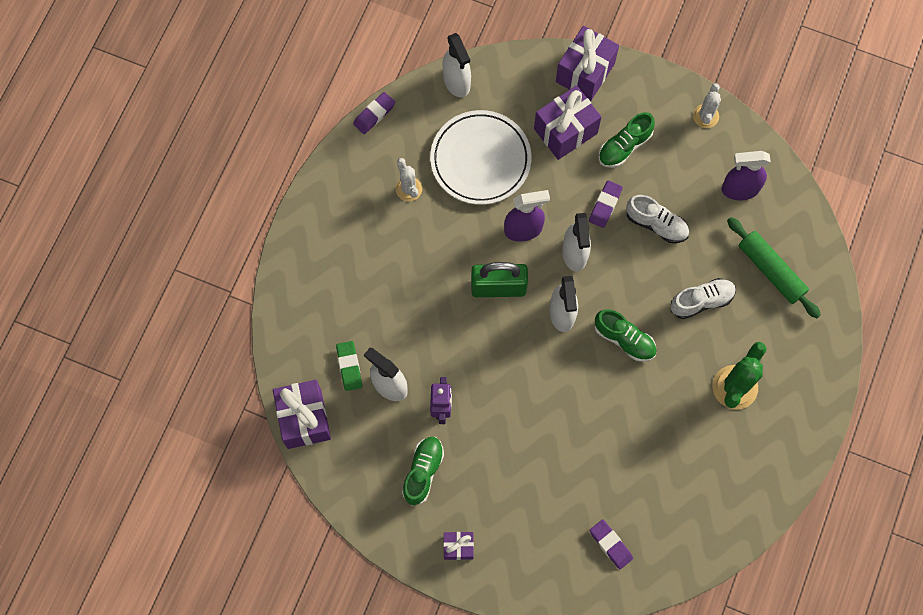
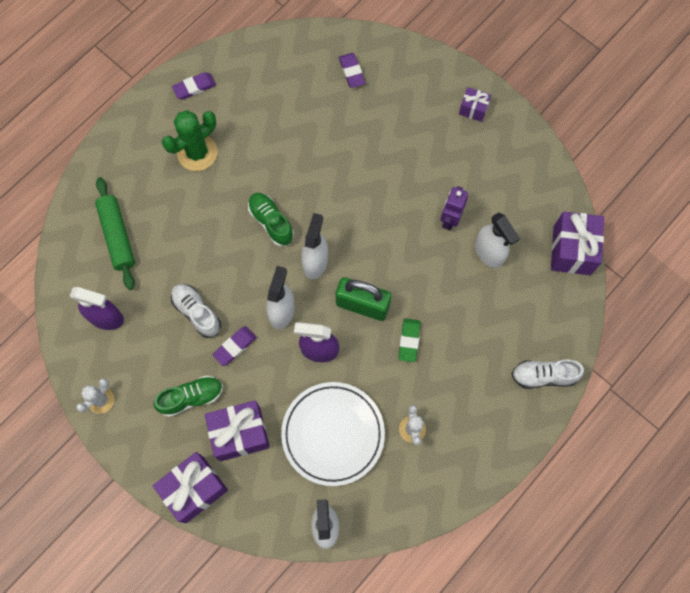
camera: 160 degrees left, 0 degrees up
green eraser [336,341,362,391] -> green eraser moved to [399,318,421,362]
purple eraser [353,92,395,134] -> purple eraser moved to [172,72,216,99]
green shoe [402,437,444,505] -> none
white shoe [671,278,736,319] -> white shoe moved to [512,359,584,389]

